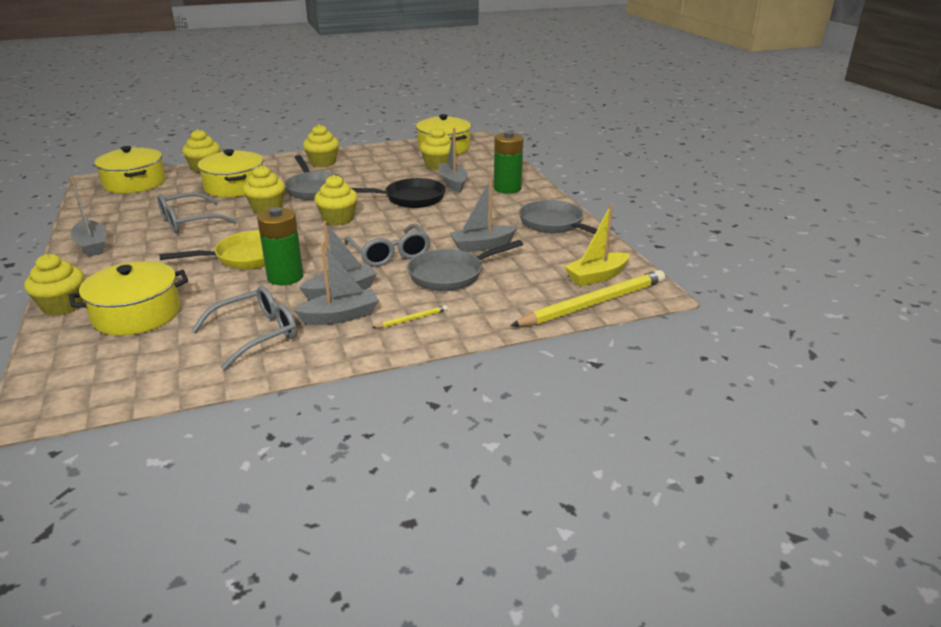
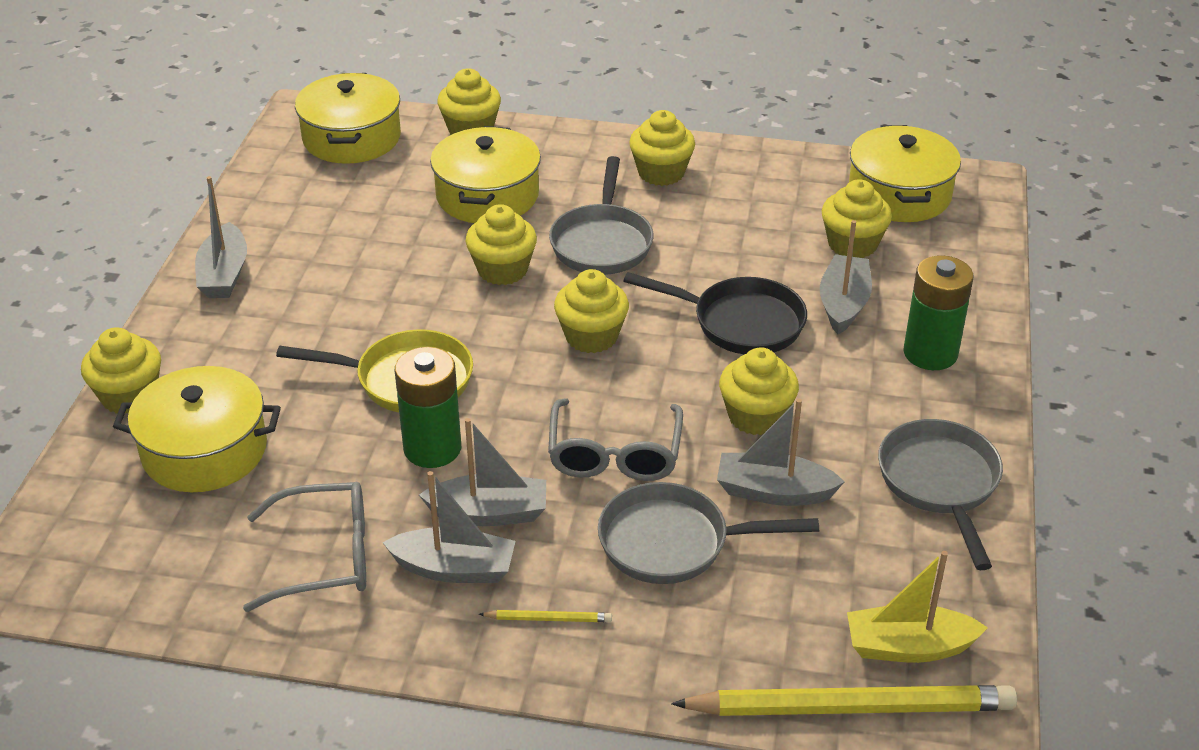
camera: 30 degrees right, 10 degrees up
grey glasses [157,192,237,233] -> none
none -> yellow cupcake [719,347,799,435]

